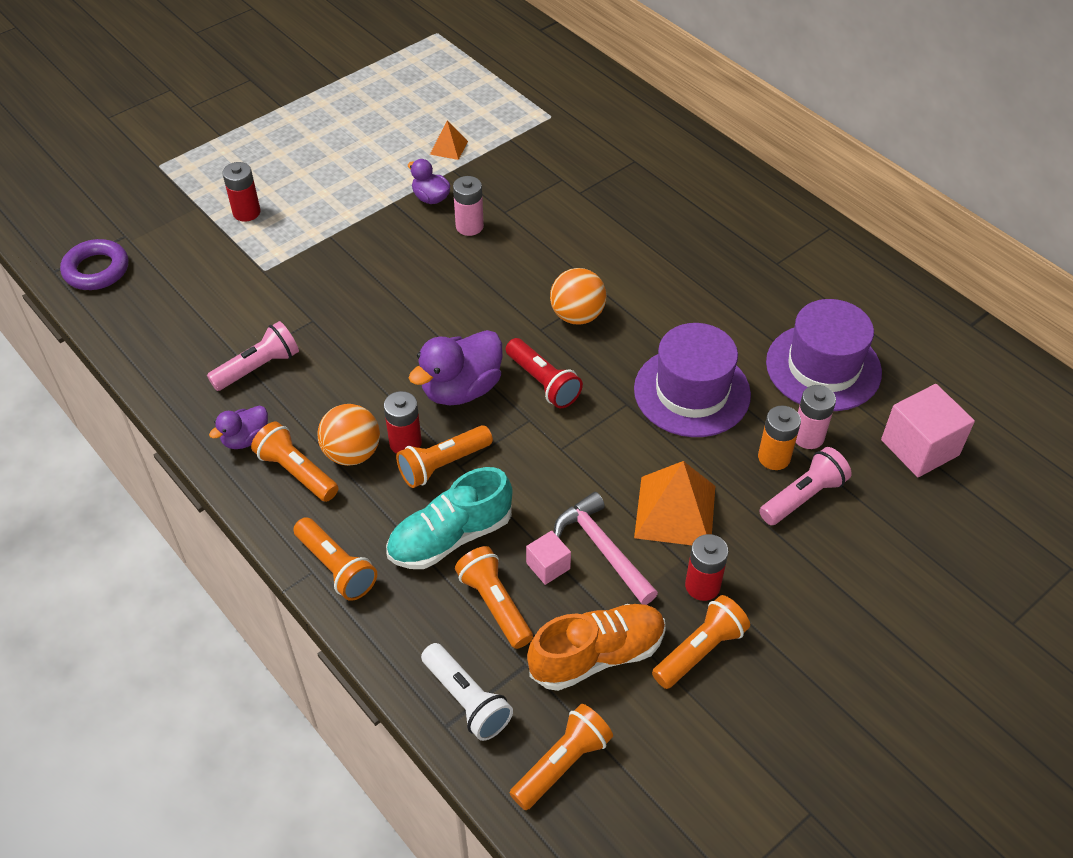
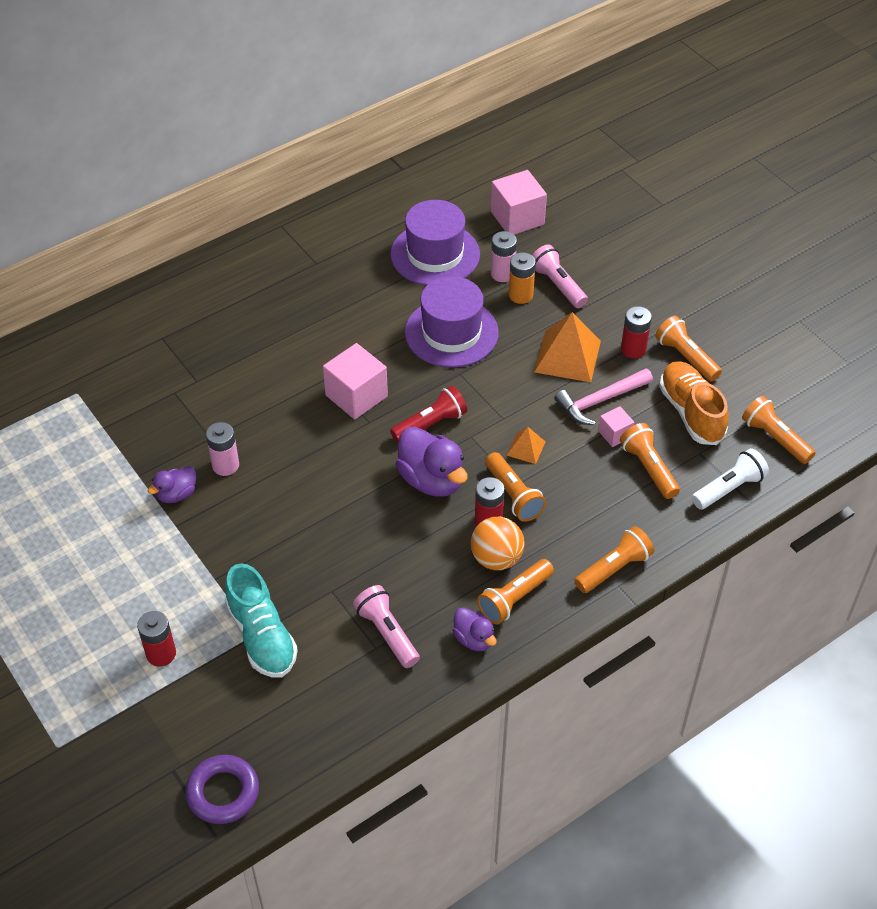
camera: 85 degrees left, 0 degrees up
turquoise shoe [386,467,513,569] -> turquoise shoe moved to [225,564,298,678]
orange pyramid [430,121,468,160] -> orange pyramid moved to [507,427,546,464]
orange flashlight [455,546,533,649] -> orange flashlight turned 90 degrees clockwise [620,423,680,499]
orange ball [550,268,606,325] -> pink cube [323,343,388,419]

